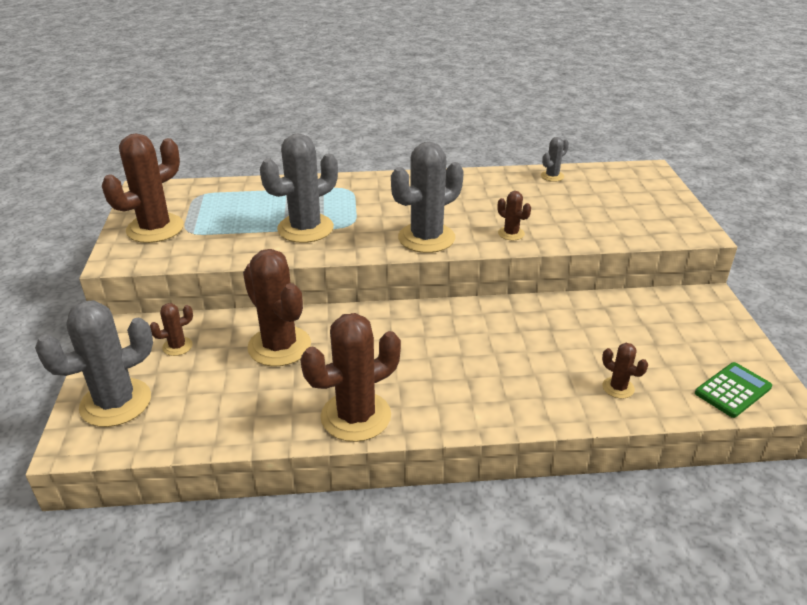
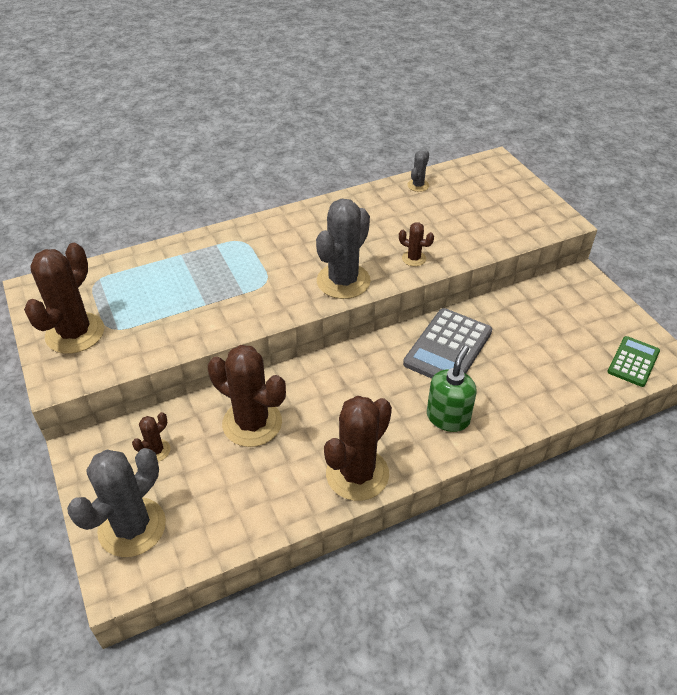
camera: 20 degrees left, 10 degrees up
grey cactus [260,133,338,243] -> none
brown cactus [602,343,648,399] -> none
none -> grey calculator [403,308,492,379]
none -> green soap dispenser [427,346,477,432]

